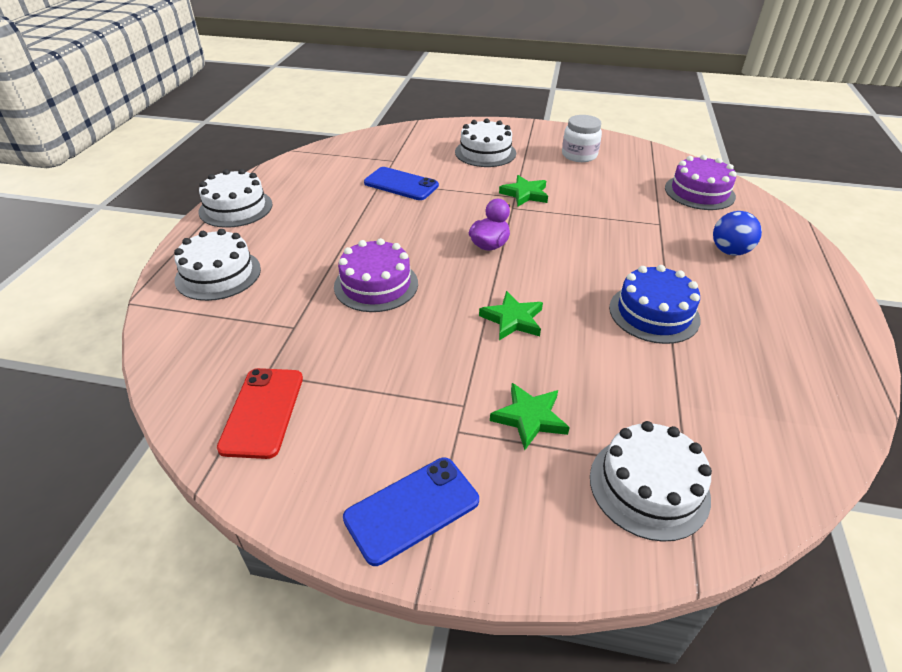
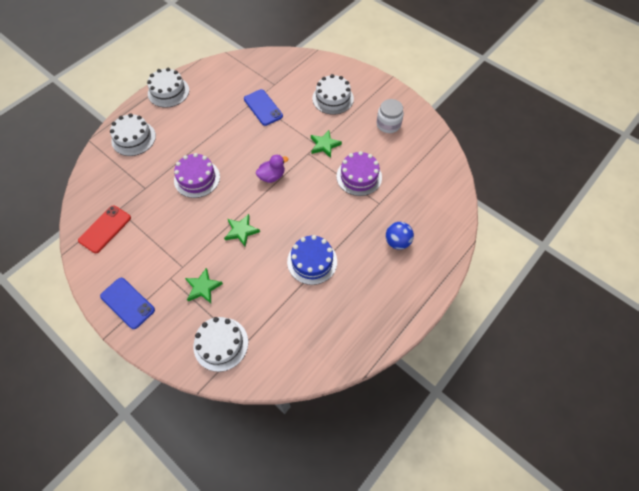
camera: 30 degrees right, 20 degrees up
blue phone [343,458,479,566] -> blue phone turned 45 degrees clockwise [100,278,155,329]
purple cake [665,155,737,210] -> purple cake moved to [336,151,382,196]

